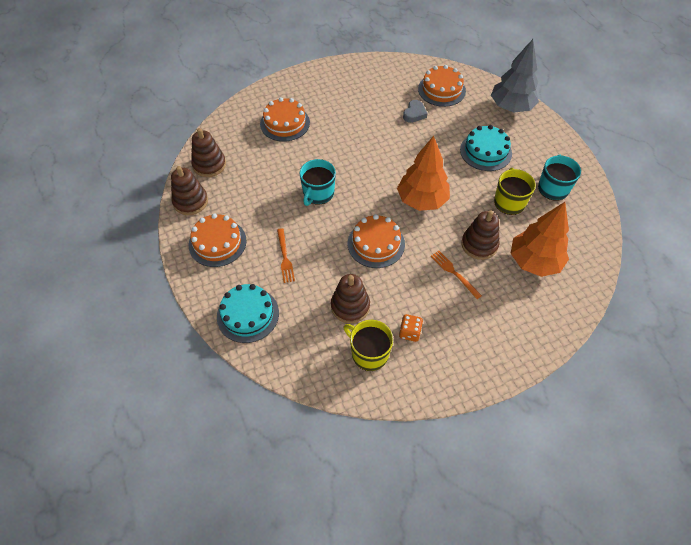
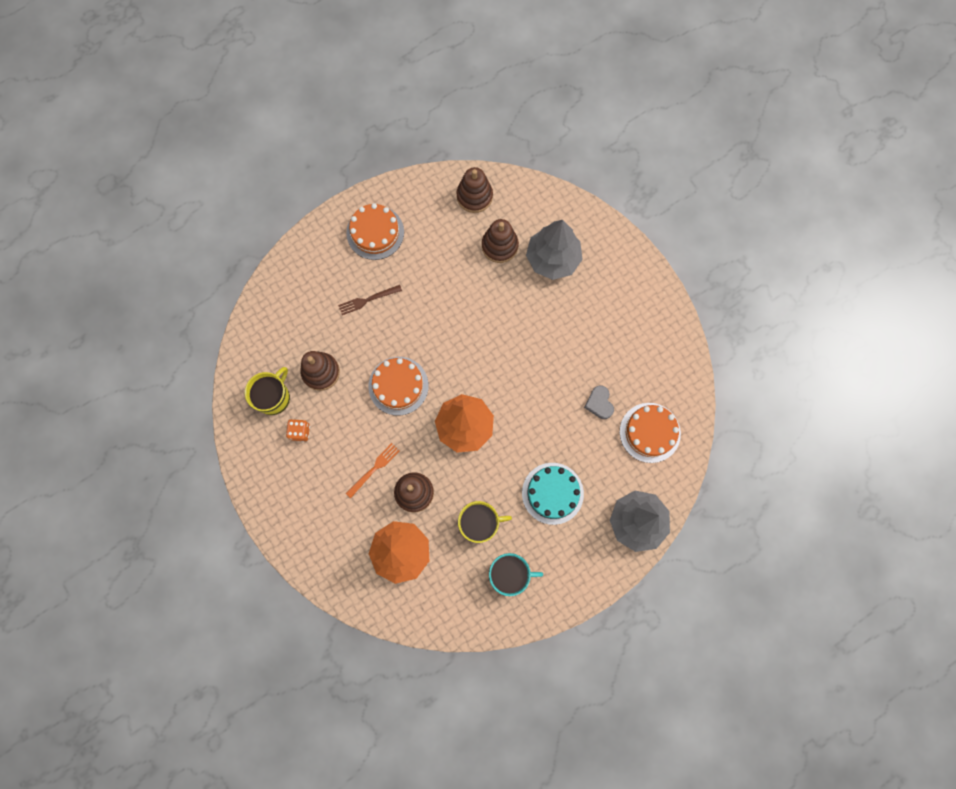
camera: 80 degrees right, 20 degrees up
brown stacking toy [171,166,208,215] -> brown stacking toy moved to [482,219,519,263]
turquoise cake [217,284,279,343] -> none
orange cake [260,97,310,141] -> grey tree [526,220,583,280]
orange fork [277,228,295,283] -> brown fork [338,285,402,315]
turquoise mug [300,159,336,206] -> none
grey heart [403,100,428,123] -> grey heart turned 60 degrees clockwise [584,385,614,419]

